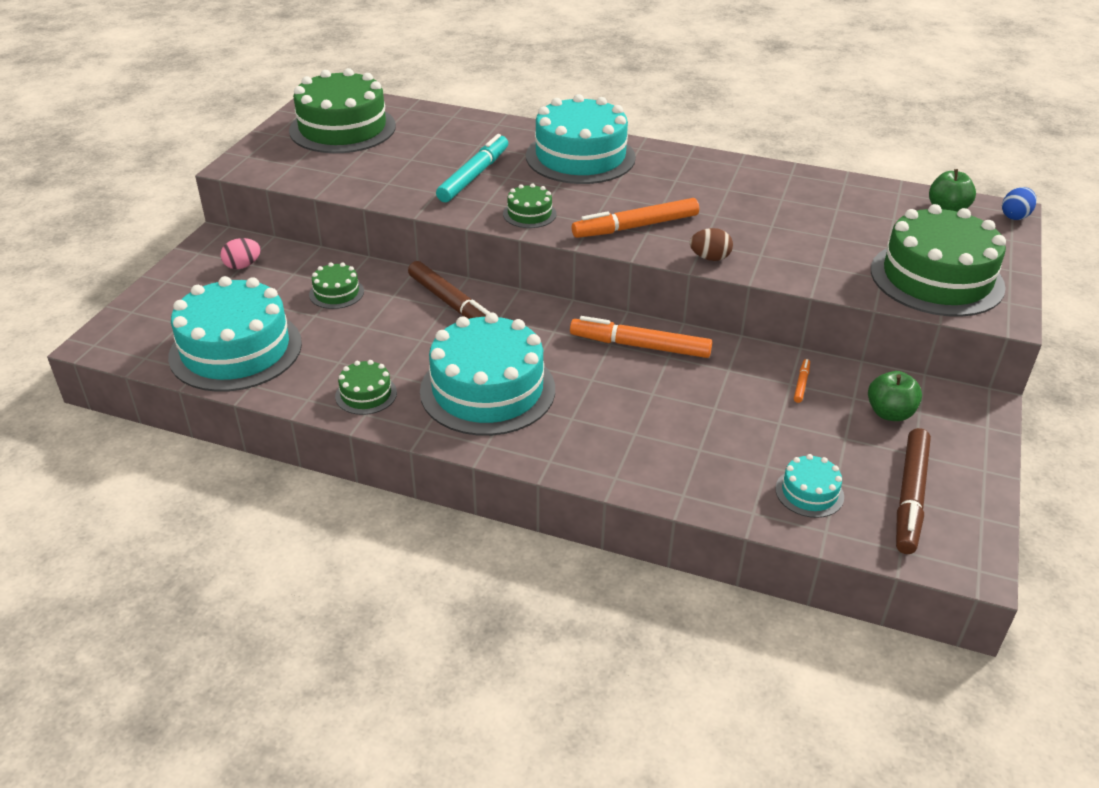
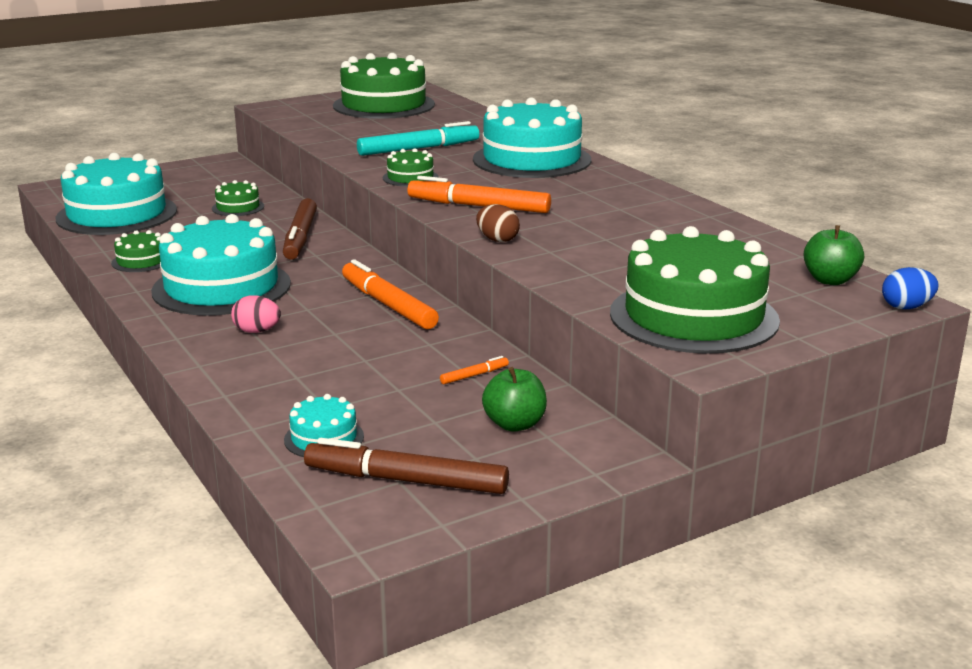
camera: 40 degrees right, 15 degrees down
pink egg [221,238,261,269] -> pink egg moved to [231,295,281,333]
brown marker [896,428,931,554] -> brown marker turned 45 degrees clockwise [304,438,509,494]

